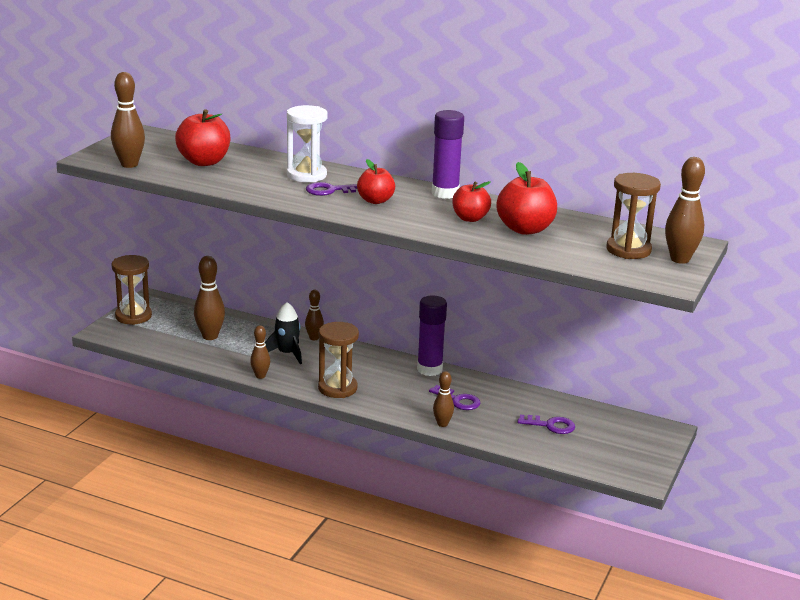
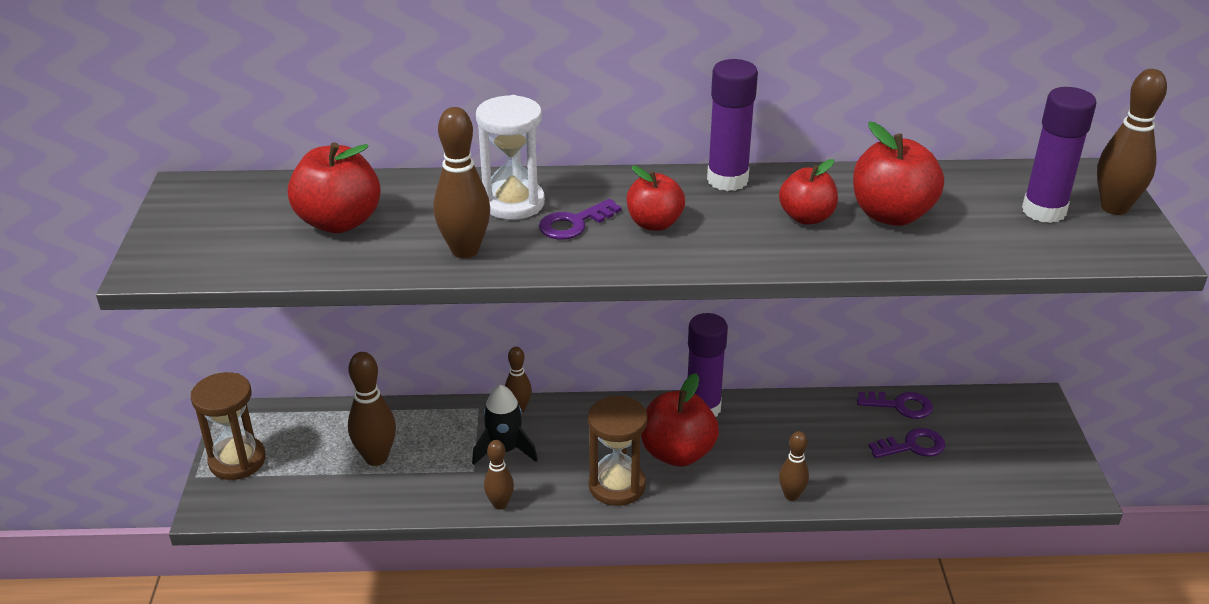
camera: 25 degrees left, 10 degrees up
brown bowling pin [111,72,145,168] -> brown bowling pin moved to [434,107,490,258]
purple key [429,385,480,410] -> purple key moved to [857,391,933,419]
brown hourglass [606,173,661,259] -> purple glue stick [1022,87,1097,223]
none -> red apple [641,373,719,467]

